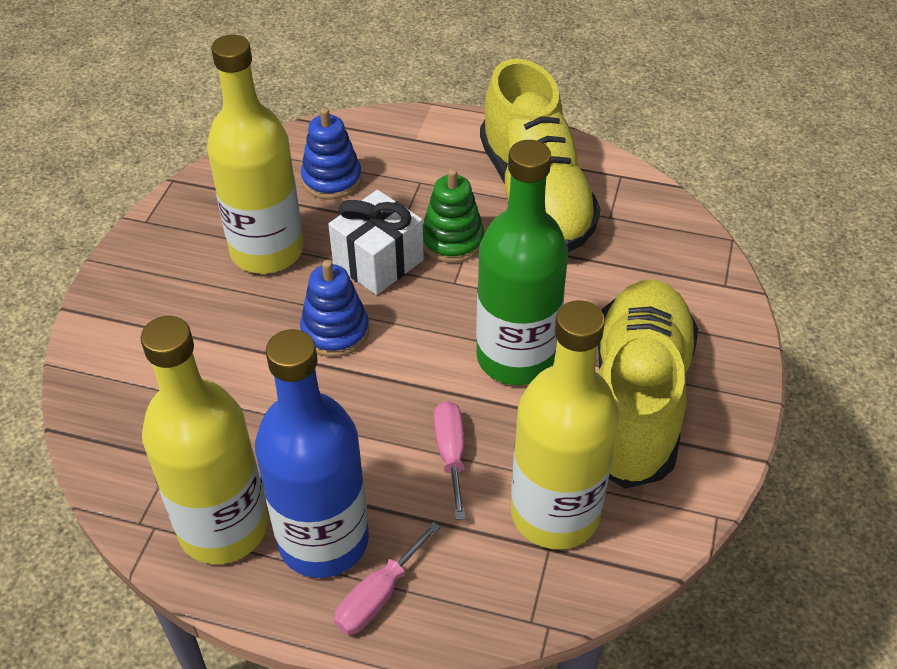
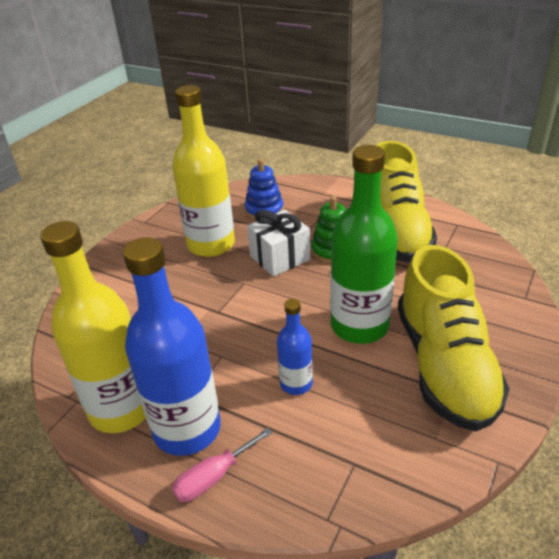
camera: 15 degrees right, 10 degrees down
blue stacking toy [300,260,369,357] -> none
pink screwdriver [434,401,465,520] -> blue bottle [277,299,313,395]
yellow bottle [511,300,619,549] -> none
yellow shoe [598,280,698,489] -> yellow shoe turned 150 degrees clockwise [398,245,510,431]

